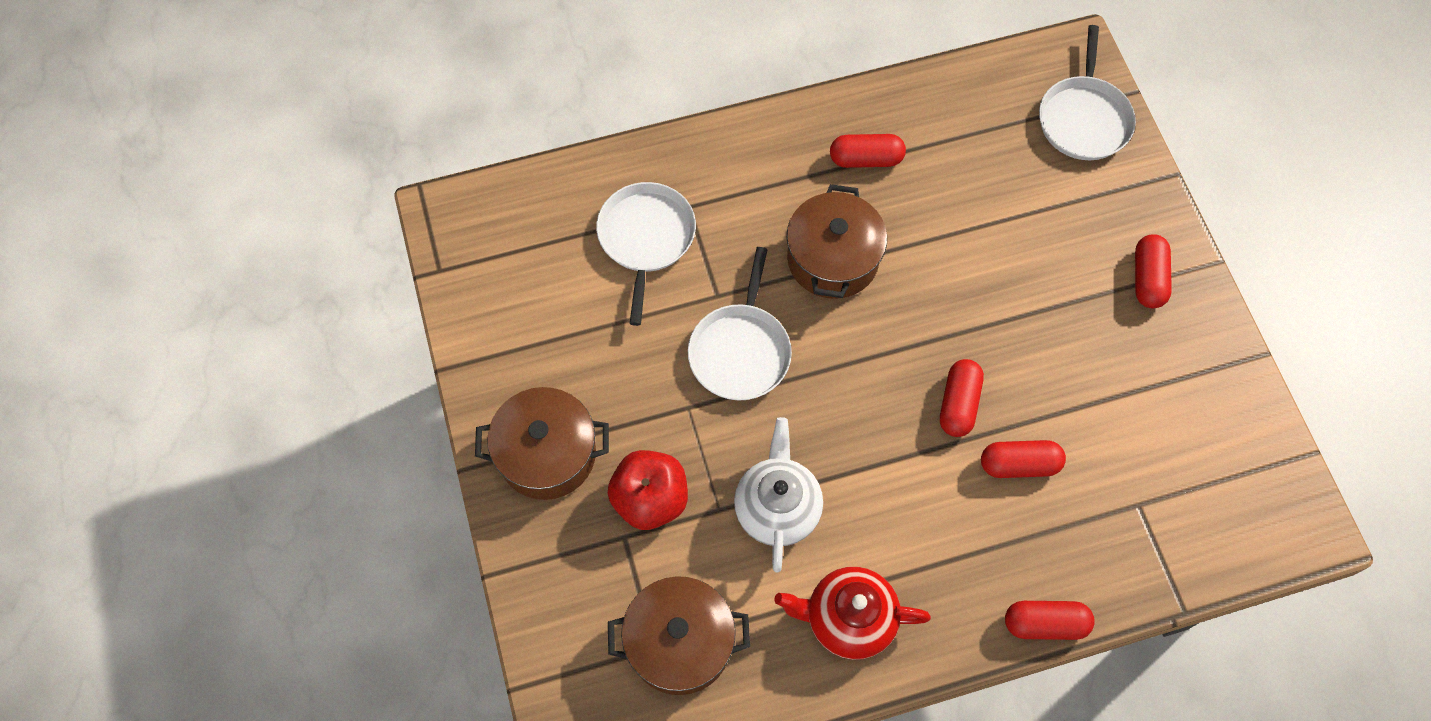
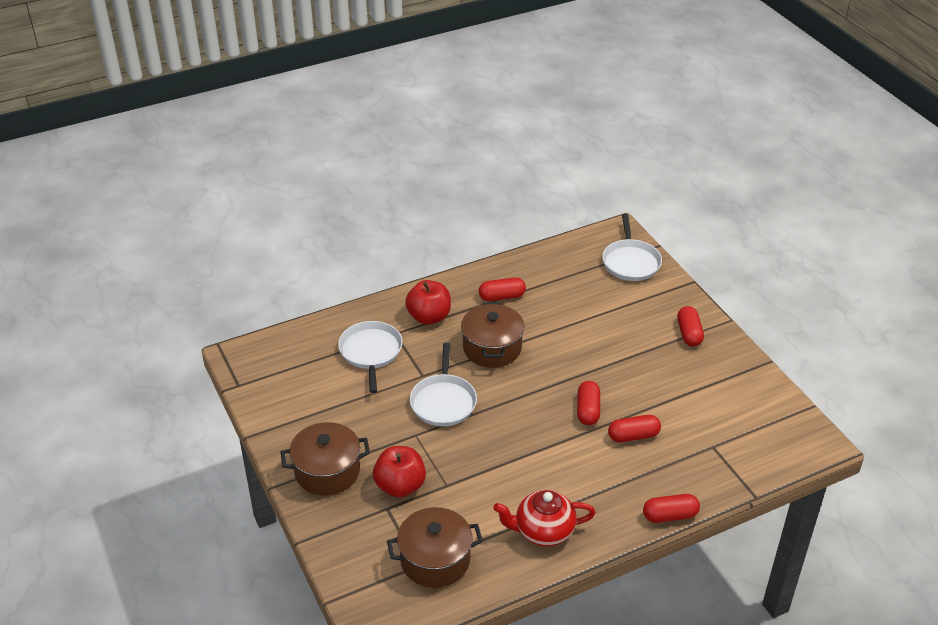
camera: 10 degrees left, 25 degrees down
white teapot [734,417,823,572] -> none
none -> red apple [405,280,451,325]

